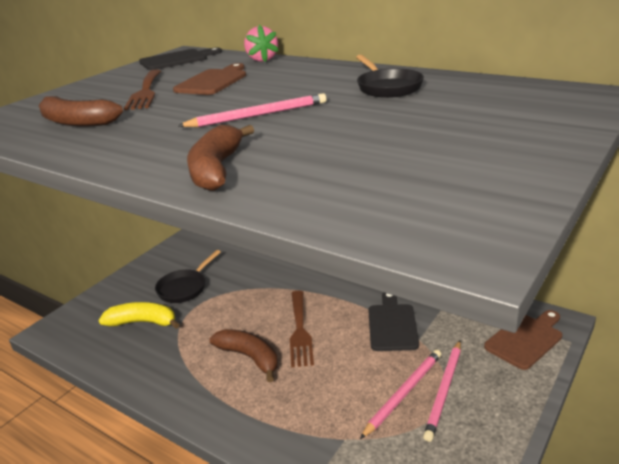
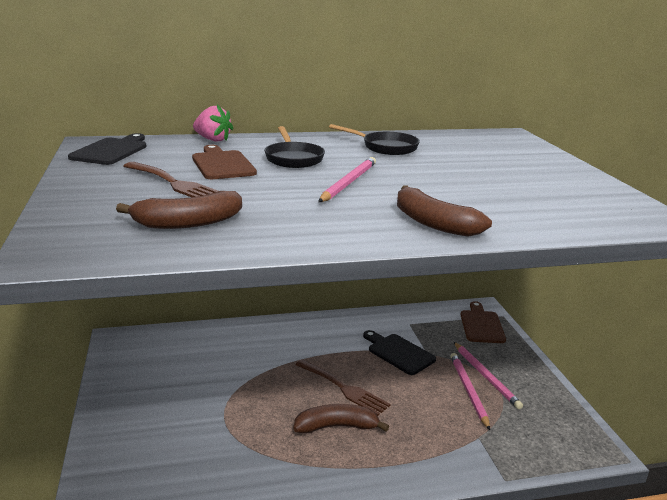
camera: 50 degrees left, 5 degrees down
yellow banana [98,302,180,329] -> none
black pan [155,250,221,303] -> black pan moved to [264,126,325,168]

